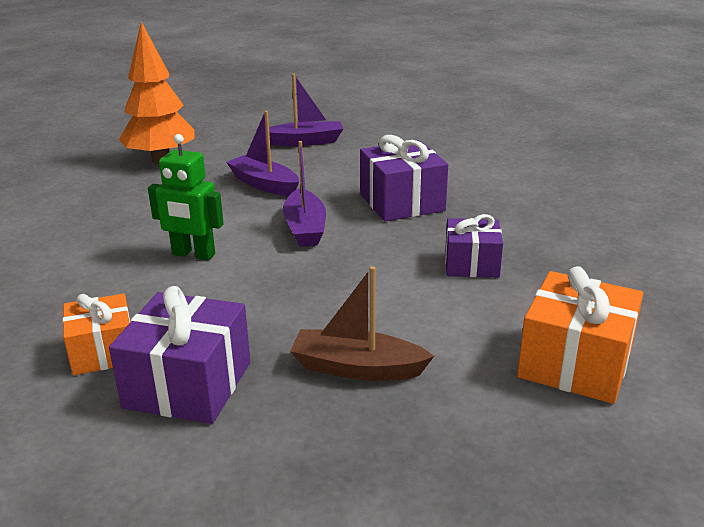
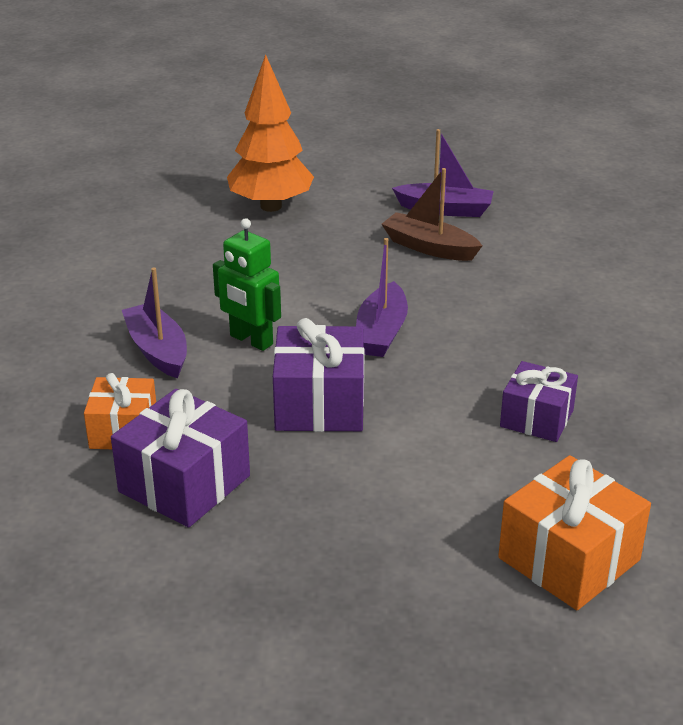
camera: 20 degrees right, 5 degrees up
purple boat [226,111,299,196] -> purple boat moved to [122,267,187,378]
brown boat [290,266,434,381] -> brown boat moved to [382,168,482,261]
purple gift [360,135,448,222] -> purple gift moved to [273,318,364,432]

